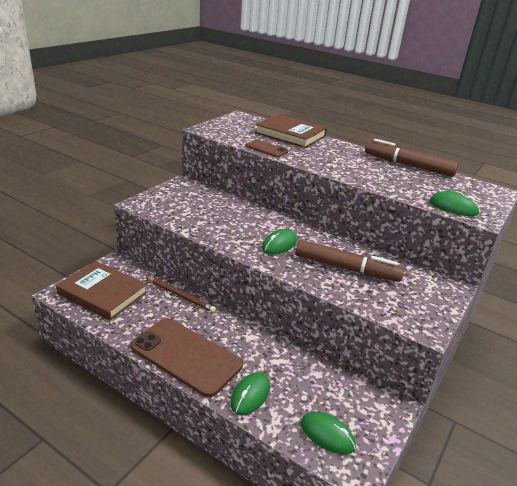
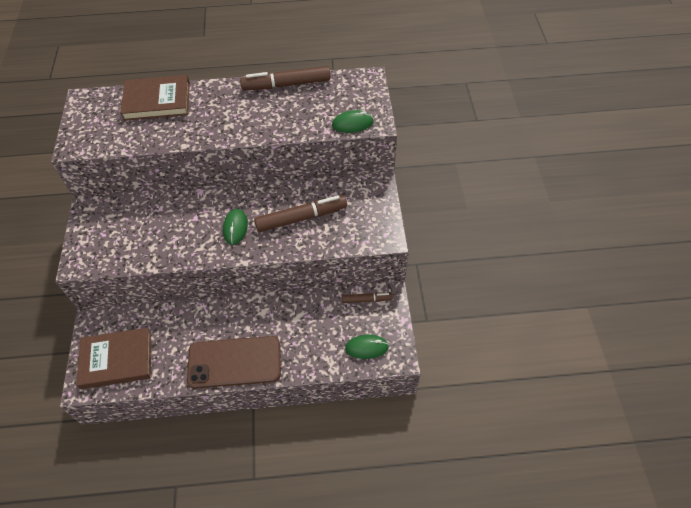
camera: 35 degrees left, 25 degrees up
brown pencil [146,277,216,313] -> none
green mouse [231,372,270,415] -> none
brown phone [245,140,288,157] -> none
none -> brown marker [342,293,393,303]

